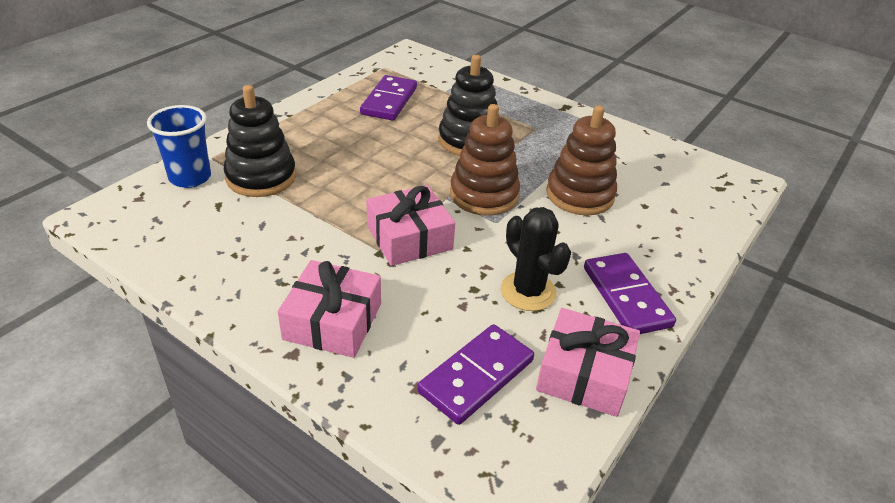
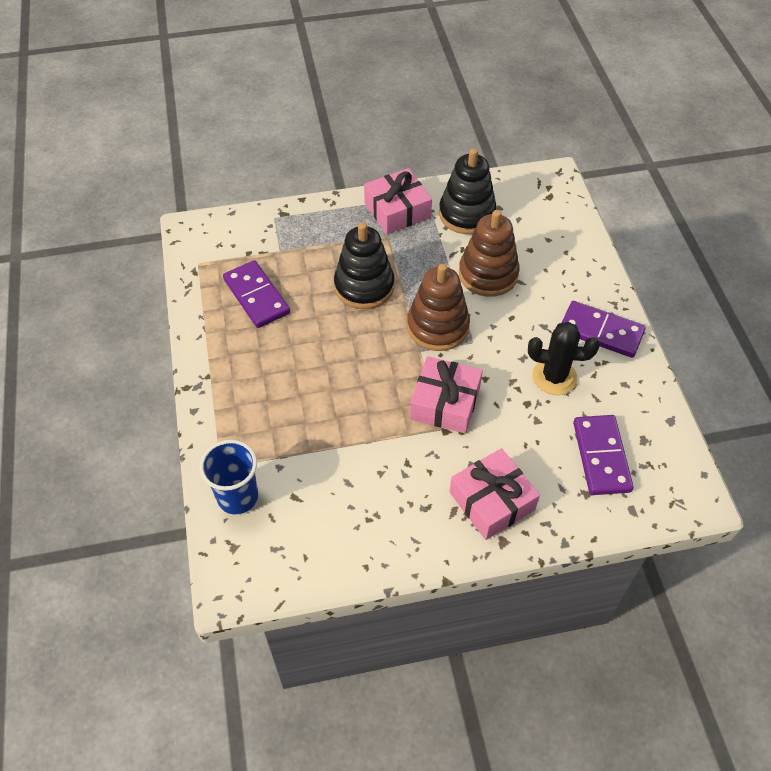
camera: 45 degrees left, 15 degrees up
black stacking toy [224,85,296,197] -> black stacking toy moved to [439,148,497,234]
pink gift [536,308,640,417] -> pink gift moved to [364,168,432,234]

